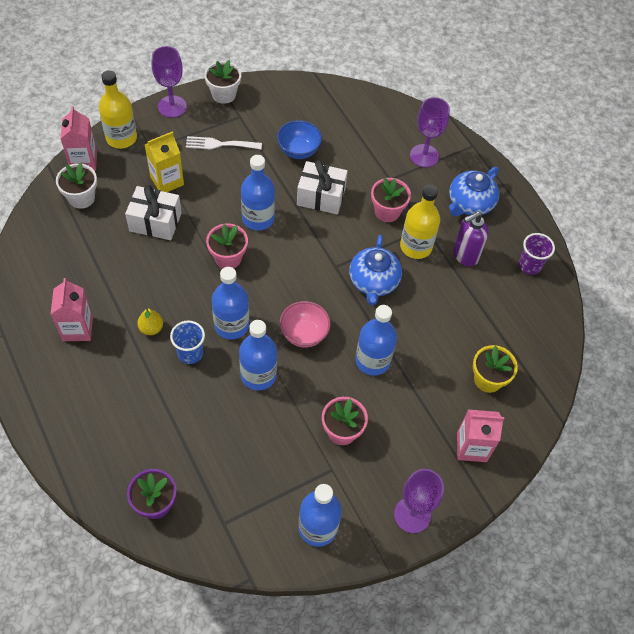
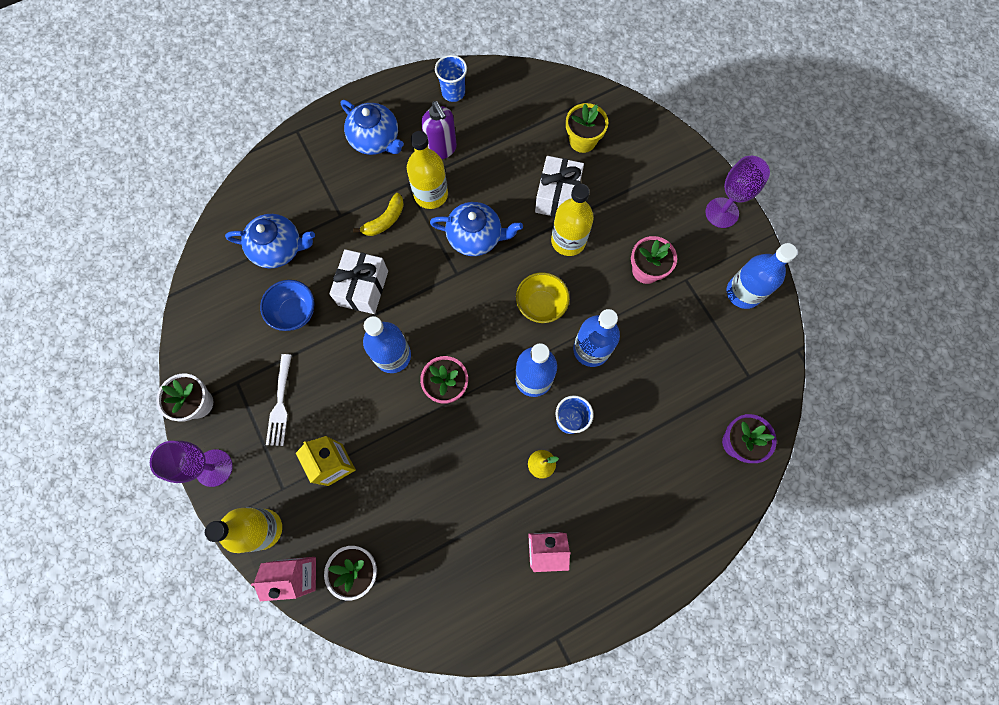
camera: 85 degrees left, 15 degrees up
white gift [125,185,182,240] -> white gift moved to [535,156,584,217]
pink bowl [280,301,331,347] -> yellow bowl [516,272,570,323]
blue bottle [355,305,397,376] -> yellow bottle [551,184,594,256]
pink flower pot [371,178,411,222] -> yellow banana [353,193,404,236]
purple goblet [410,97,450,167] -> none
pink carton [457,409,504,462] -> none
purple cup [519,233,555,275] -> blue cup [435,55,467,102]
none -> blue teapot [225,214,315,268]

